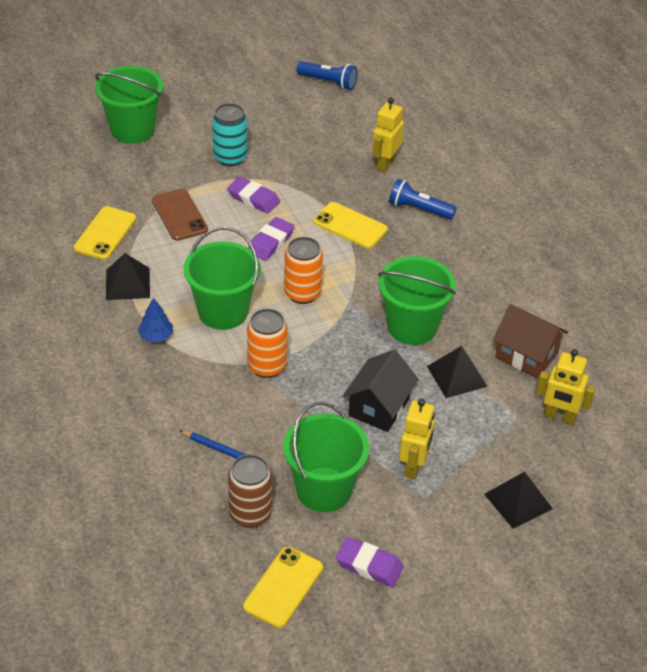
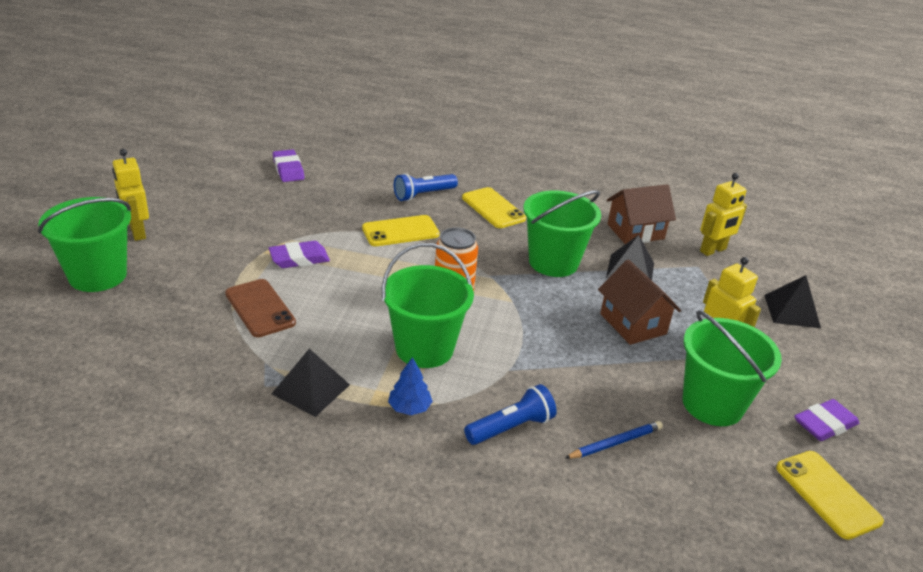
camera: 55 degrees left, 10 degrees down
yellow phone [74,206,136,260] -> yellow phone moved to [462,187,526,228]
brown phone [152,189,208,241] -> brown phone turned 45 degrees clockwise [225,279,296,337]
turquoise can [212,103,247,166] -> none
brown can [228,454,272,528] -> none
orange can [247,309,287,378] -> none
purple eraser [248,217,294,261] -> purple eraser moved to [273,149,304,182]
blue flashlight [297,61,358,90] -> blue flashlight moved to [464,384,557,445]
black house [343,350,419,432] -> brown house [598,259,681,345]
yellow robot [372,98,404,173] -> yellow robot moved to [112,149,149,241]

